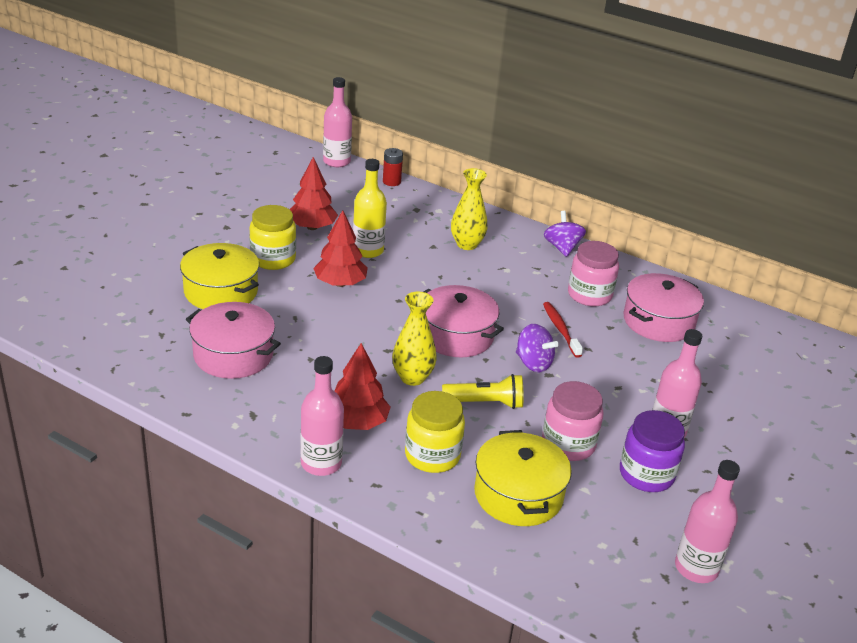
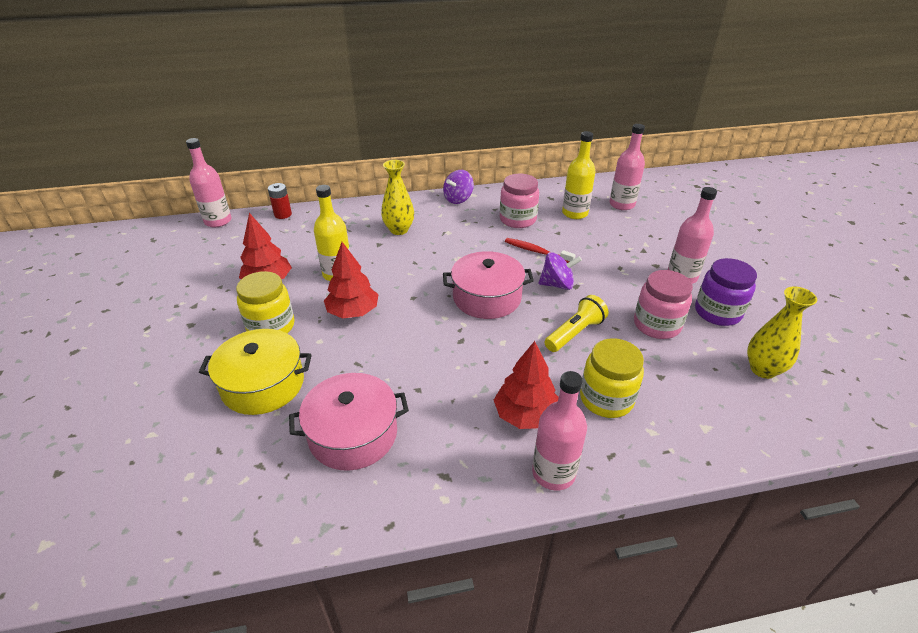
camera: 40 degrees left, 5 degrees up
yellow vase [392,292,437,386] -> yellow vase moved to [747,286,817,379]
yellow pot [474,430,572,526] -> none
purple spinning top [544,211,586,257] -> purple spinning top turned 90 degrees counterclockwise [443,170,474,204]
pink pot [624,273,704,342] -> yellow bottle [562,131,596,219]
pink bottle [675,460,740,583] -> pink bottle moved to [610,124,645,210]

